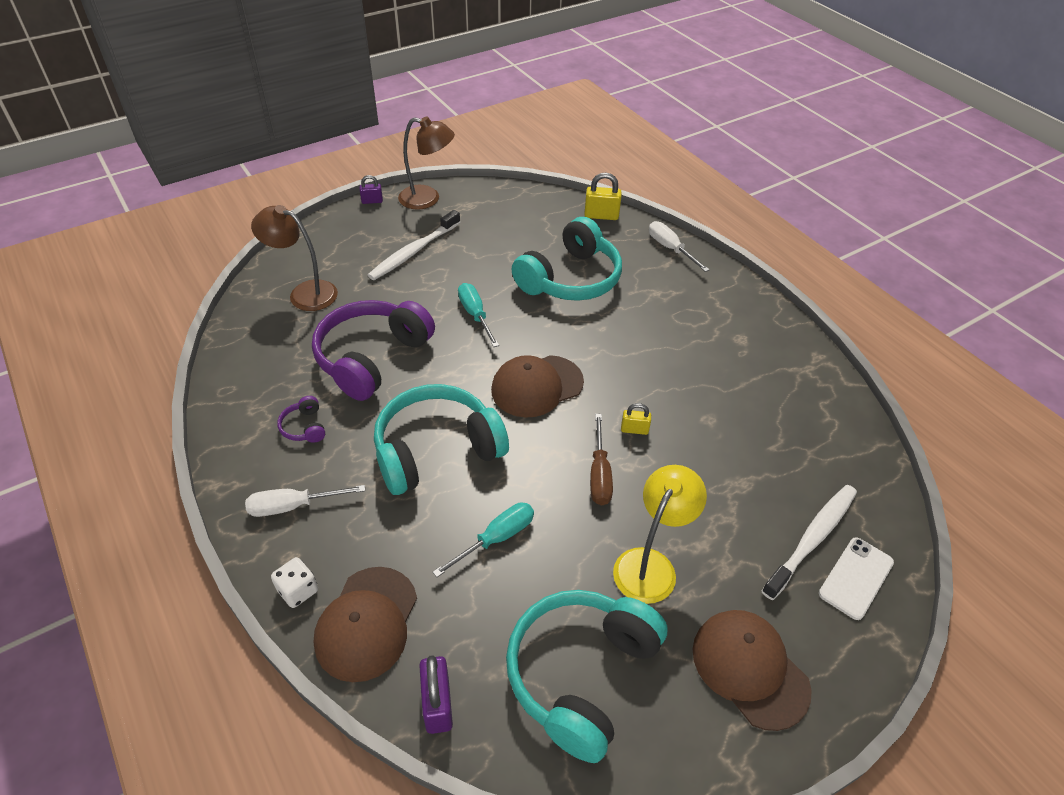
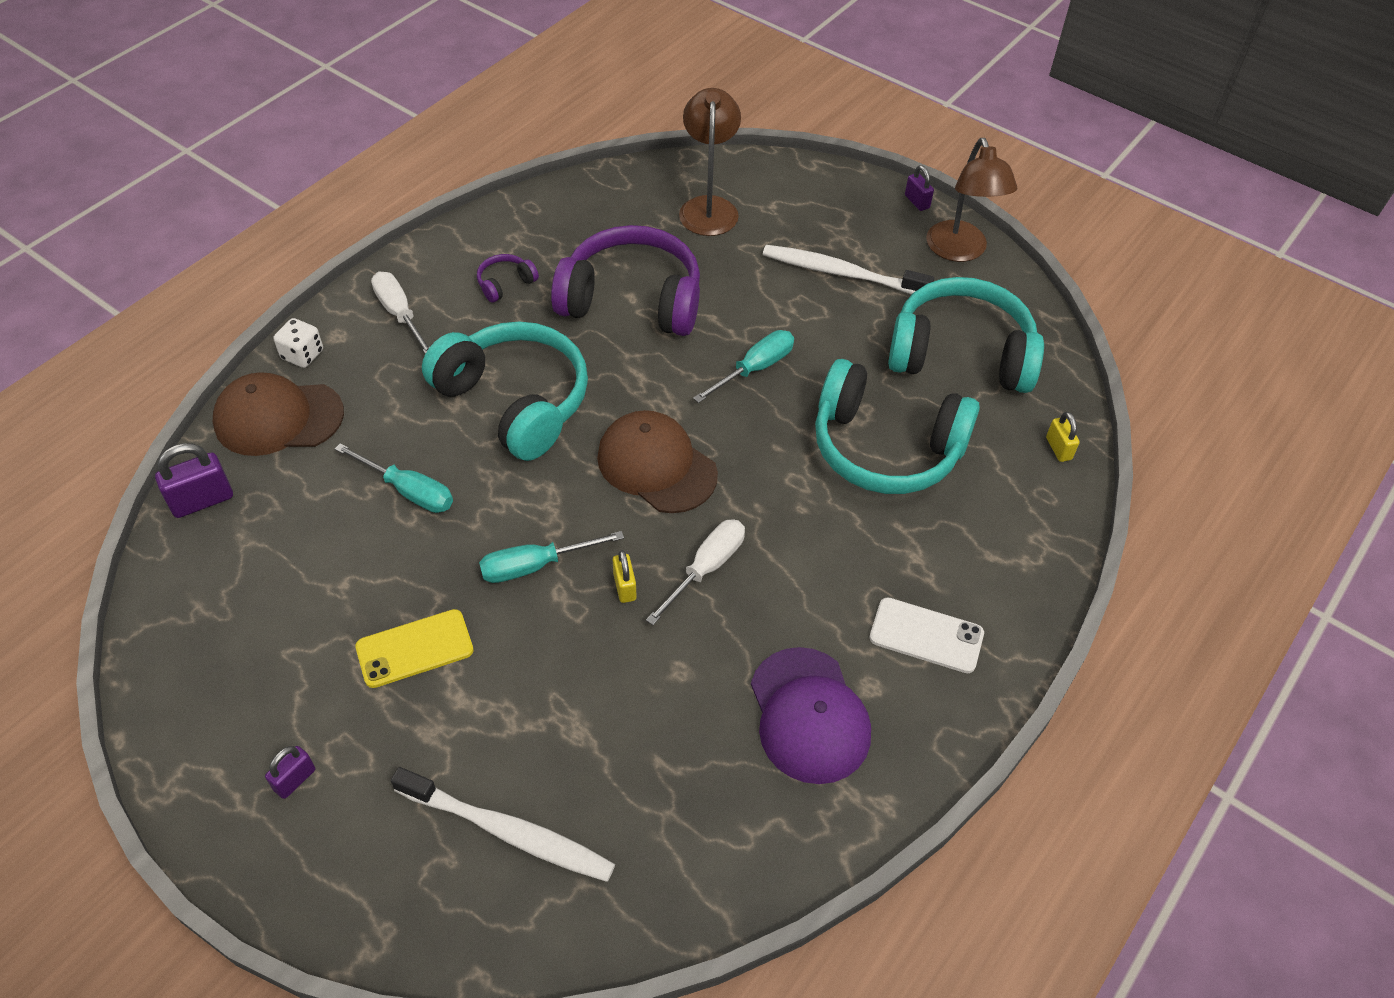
camera: 70 degrees right, 5 degrees up
turquoise headphones [506,590,668,763] -> turquoise headphones moved to [888,277,1044,393]
yellow padlock [584,173,622,220] -> yellow padlock [1046,412,1080,462], size x0.62
brown screwdriver [590,414,613,505] -> turquoise screwdriver [479,531,624,583]
yellow lamp [613,465,707,604] -> yellow phone [355,609,474,688]
white screwdriver [649,221,710,272] -> white screwdriver moved to [646,519,745,625]
brown cap [693,610,812,731] -> purple padlock [265,746,315,799]
white phone [819,537,894,620] -> white phone moved to [870,597,984,673]
none -> purple cap [751,647,871,784]

